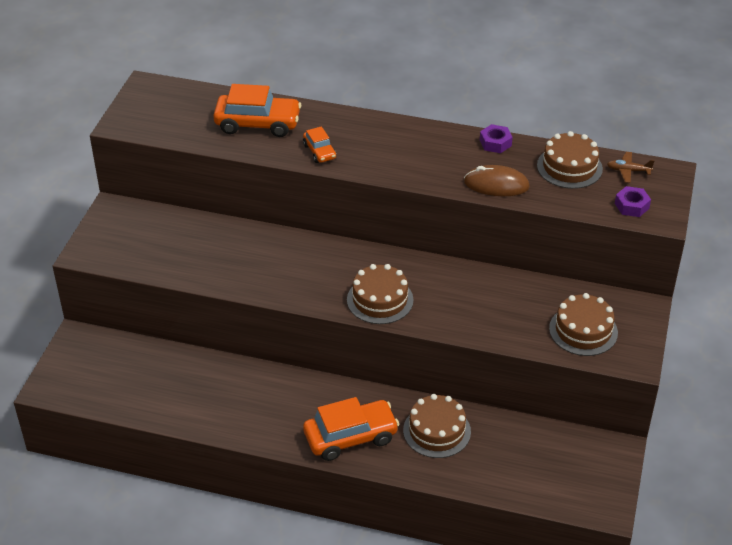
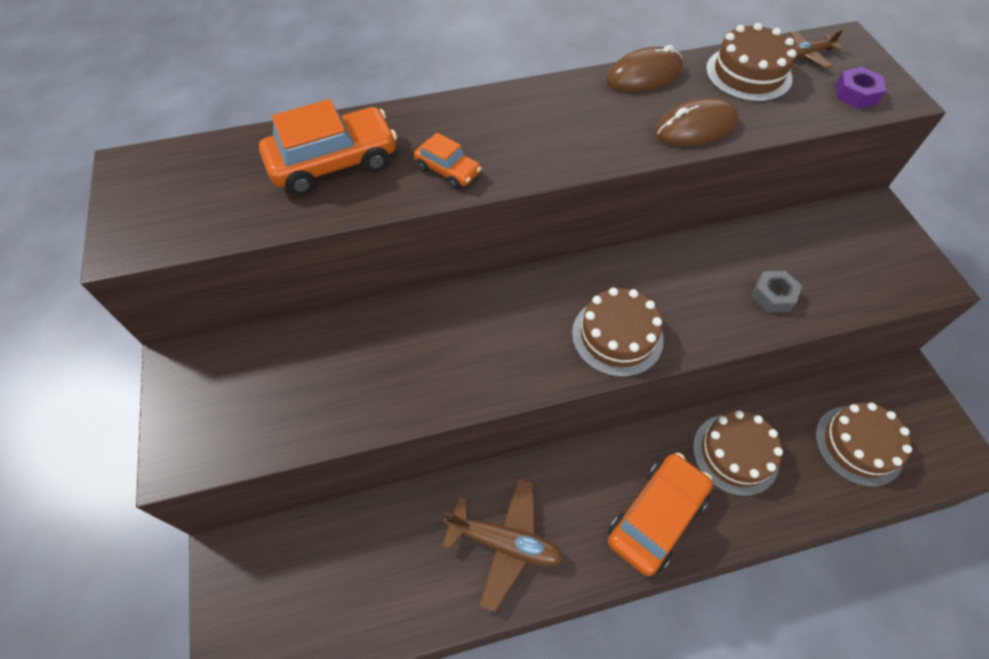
camera: 30 degrees left, 15 degrees up
purple nut [480,124,513,153] -> brown mouse [606,45,683,92]
brown cake [549,293,618,356] -> brown cake moved to [815,403,912,487]
none -> brown plane [442,478,563,612]
none -> grey nut [751,271,802,313]

